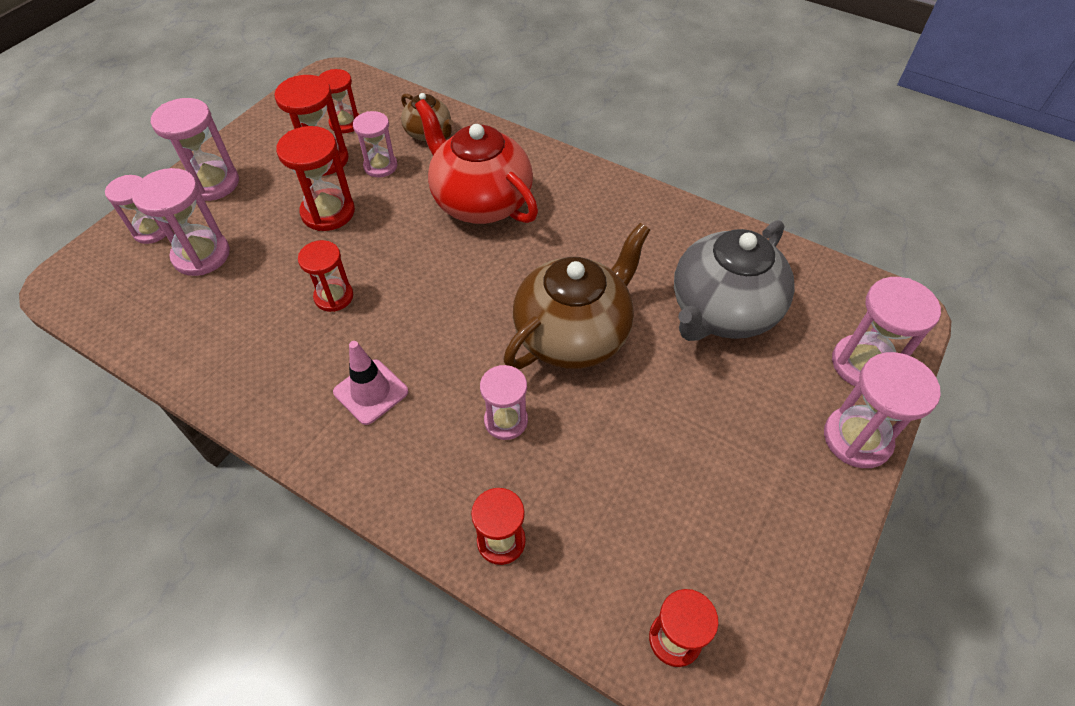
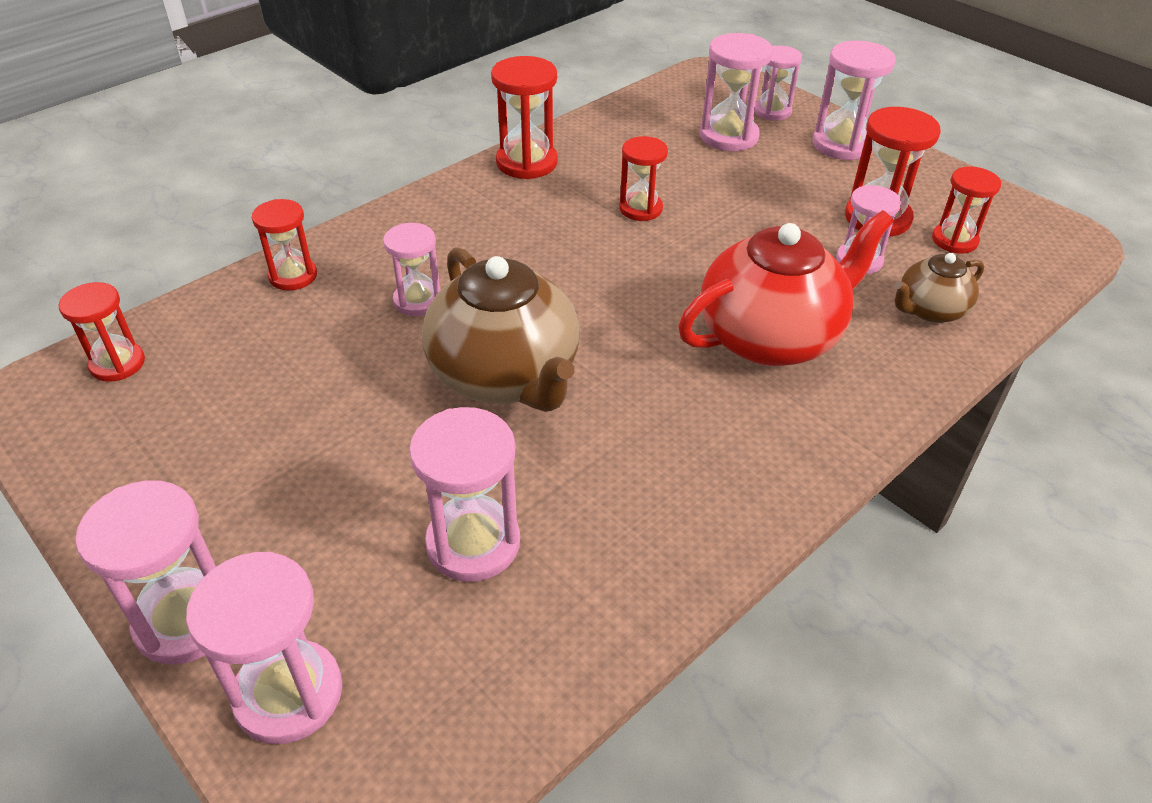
camera: 105 degrees right, 10 degrees down
red hourglass [276,126,355,231] -> red hourglass moved to [491,56,558,179]
pink traffic cone [333,341,408,425] -> none
grey teapot [674,220,795,341] -> pink hourglass [409,407,520,582]

